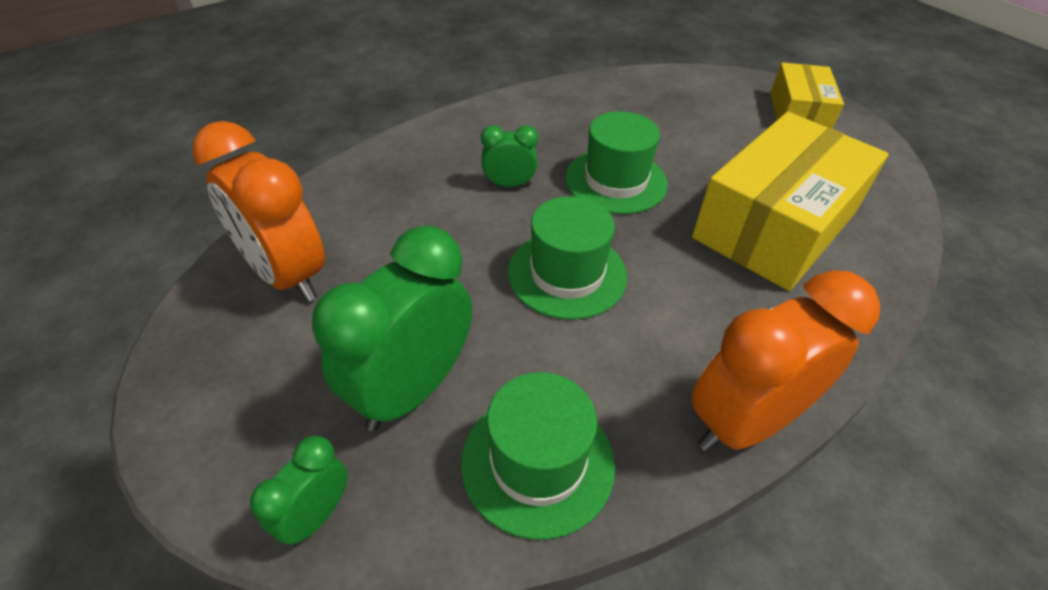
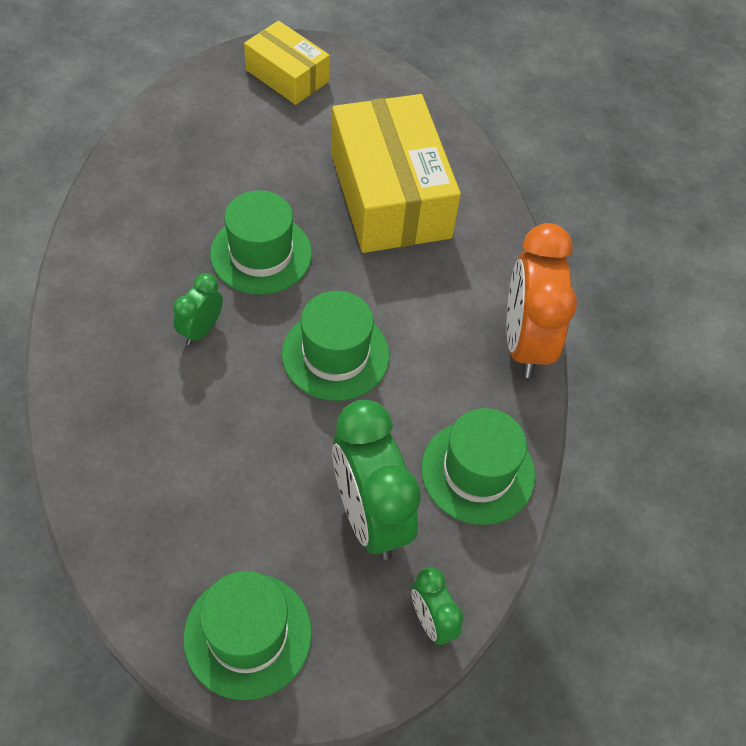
camera: 60 degrees left, 10 degrees up
orange clock [192,121,325,302] -> none
none -> green hat [183,571,312,700]

